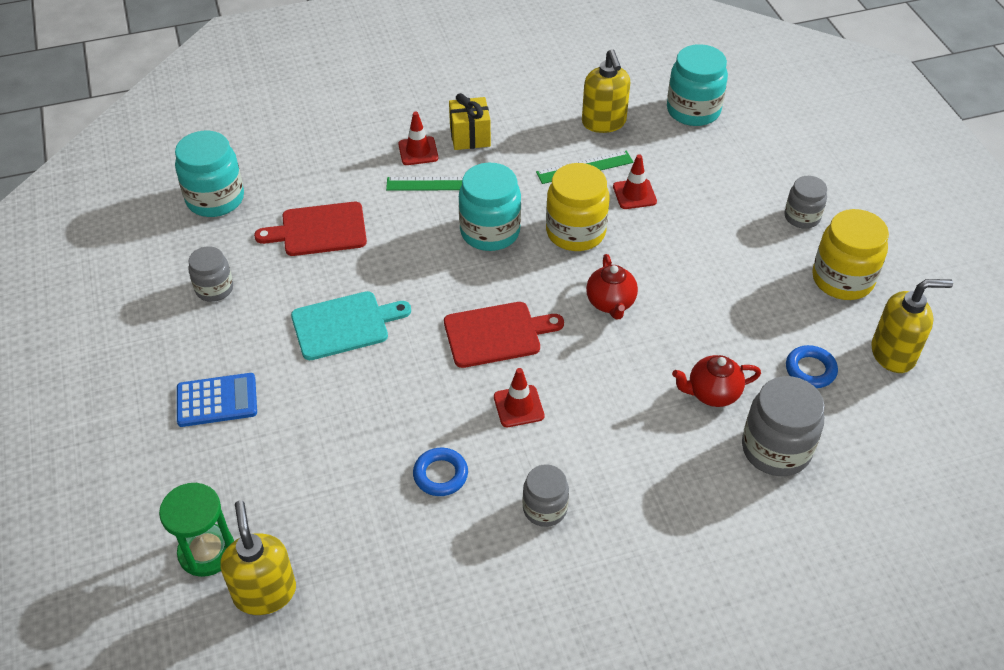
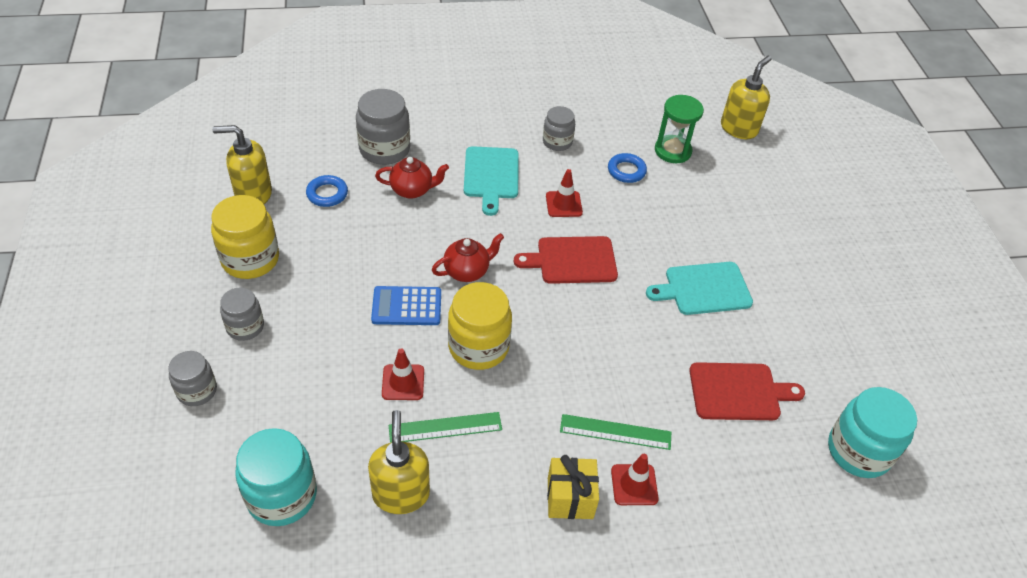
camera: 175 degrees left, 0 degrees up
green hourglass [159,483,234,577] -> green hourglass moved to [655,95,704,163]
blue calculator [177,373,257,427] -> blue calculator moved to [371,286,441,325]
grey jar [189,246,233,302] -> grey jar moved to [168,351,217,406]
yellow soap dispenser [221,500,296,615] -> yellow soap dispenser turned 135 degrees counterclockwise [721,56,772,139]
turquoise jar [459,162,521,251] -> none
red teapot [586,254,638,319] -> red teapot turned 60 degrees clockwise [432,233,504,282]
none -> turquoise cutting board [464,146,519,216]

